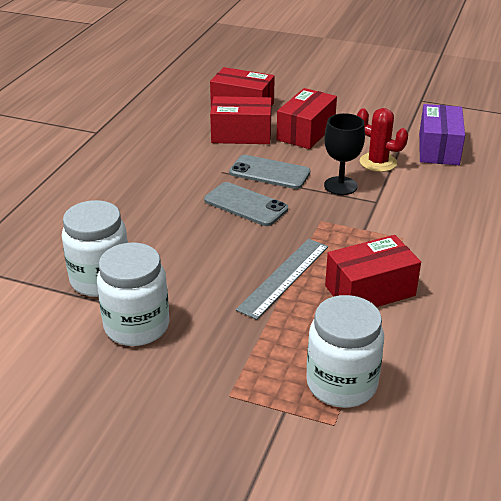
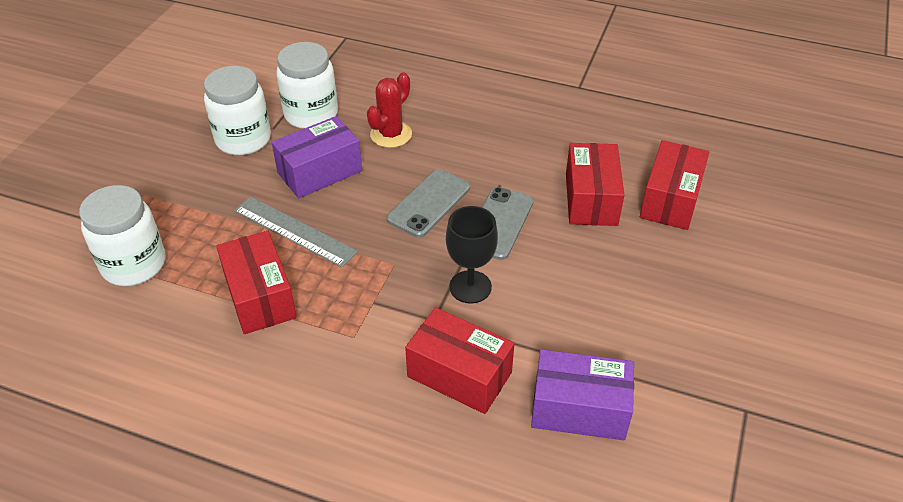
camera: 90 degrees right, 10 degrees up
red box [276,88,337,149] -> red box moved to [405,307,514,414]
red cactus [357,108,408,172] -> red cactus moved to [367,72,412,148]
none -> purple box [272,116,362,198]

